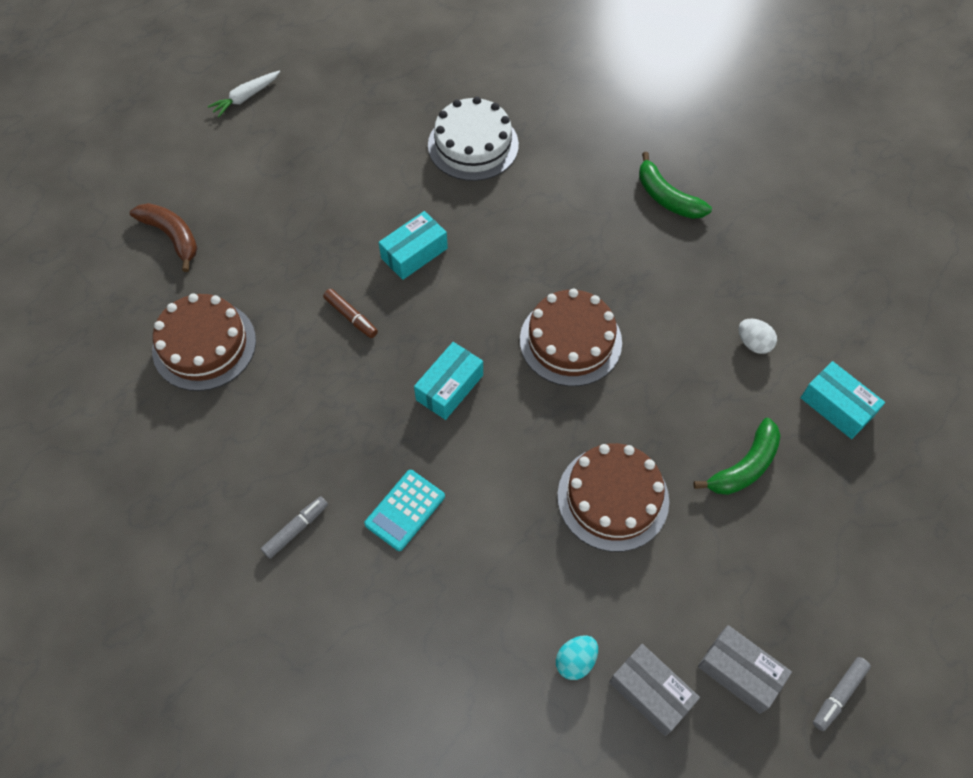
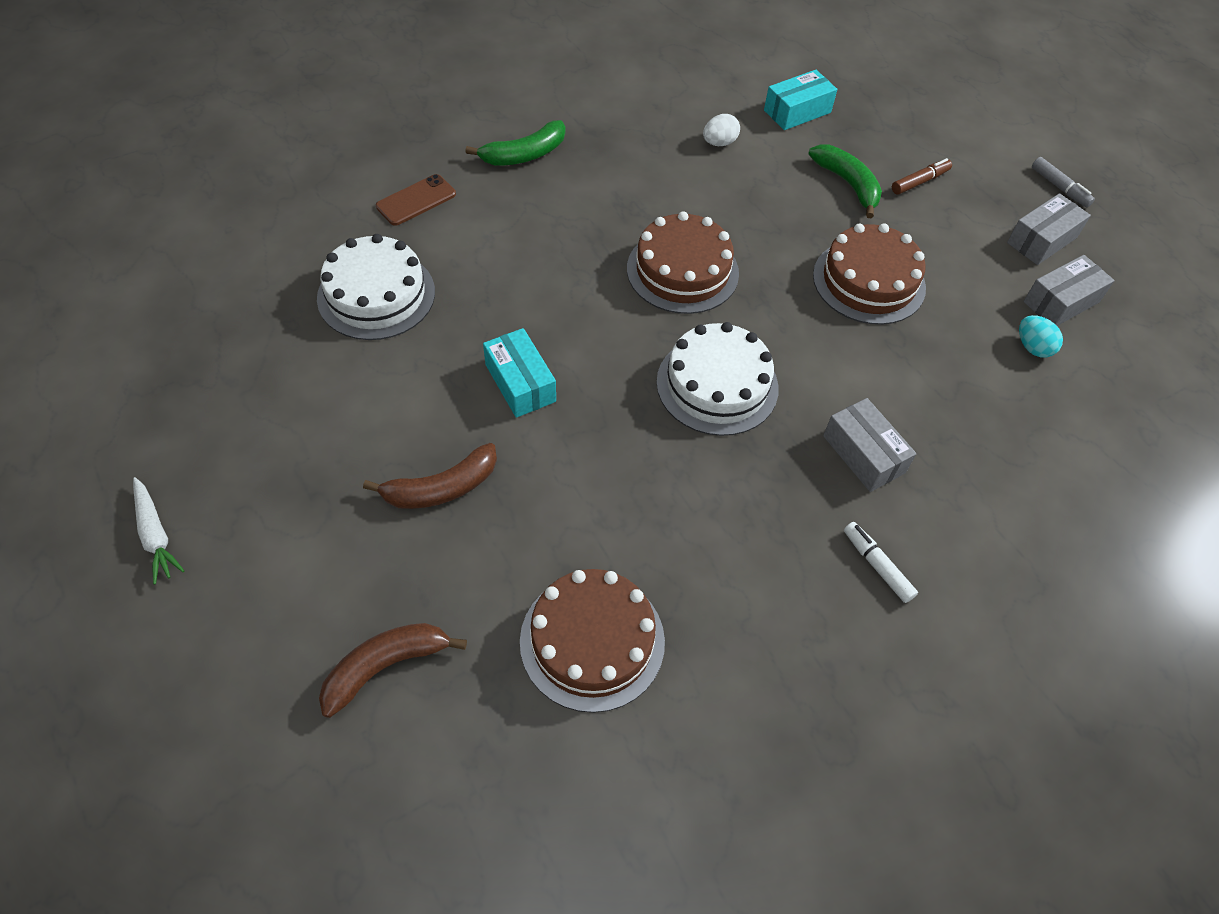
camera: 80 degrees left, 5 degrees down
grey marker [261,496,328,559] -> white marker [844,522,918,603]
brown marker [323,289,378,338] -> brown marker moved to [892,158,952,195]
turquoise calculator [364,470,445,551] -> grey box [823,398,917,492]
turquoise box [414,342,483,420] -> white cake [656,322,779,436]
none -> brown banana [363,443,497,509]
none -> brown phone [376,174,456,226]

